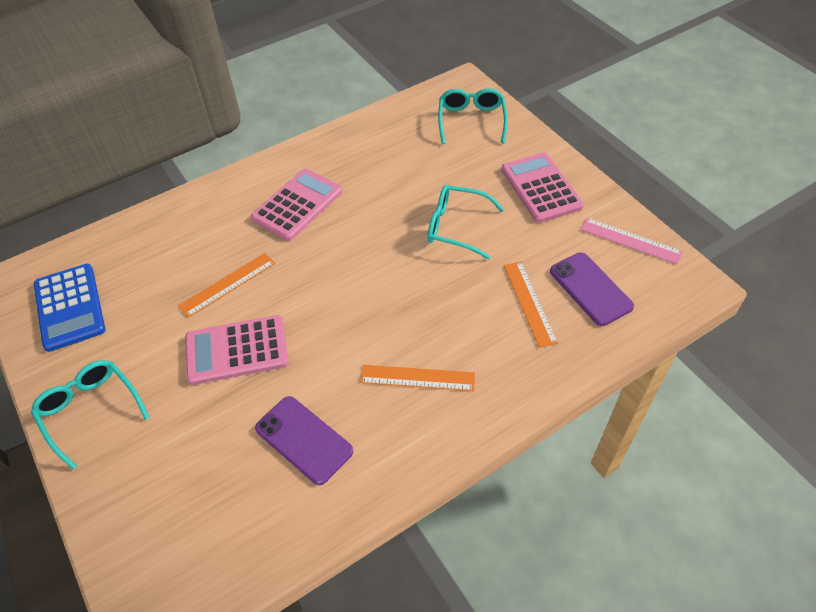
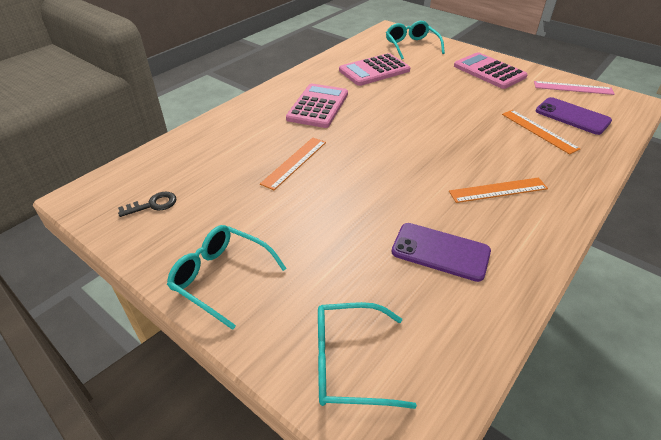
camera: 20 degrees left, 10 degrees down
blue calculator [34,264,105,352] -> black key [118,192,177,217]
pink calculator [185,315,289,385] -> pink calculator moved to [339,53,410,86]
turquoise glasses [428,185,504,259] -> turquoise glasses moved to [318,302,417,409]

